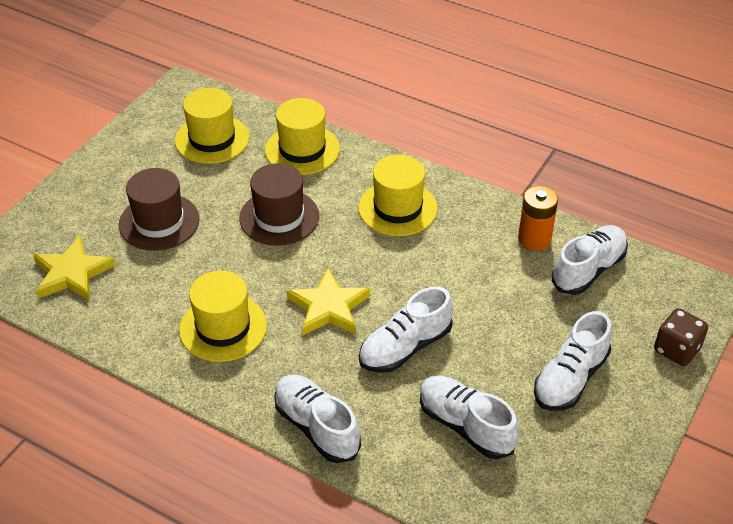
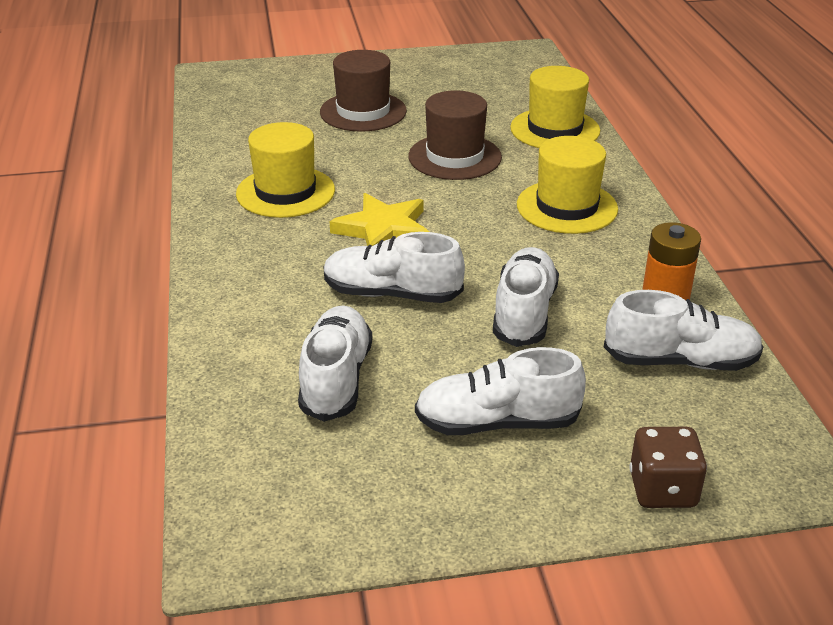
camera: 50 degrees right, 10 degrees down
yellow star [33,236,115,300] -> none
yellow hat [175,88,250,164] -> none
white shoe [274,375,361,463] -> white shoe moved to [493,247,559,347]

